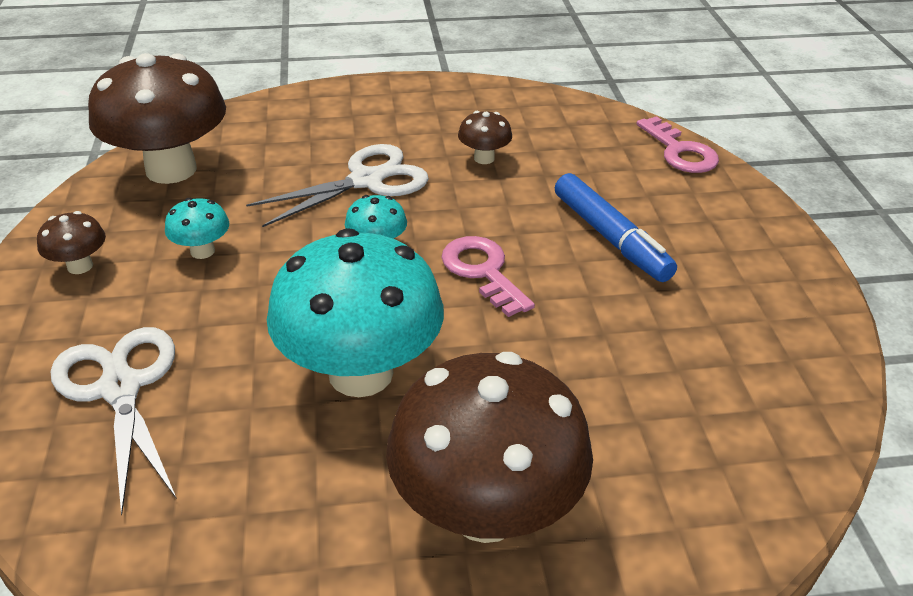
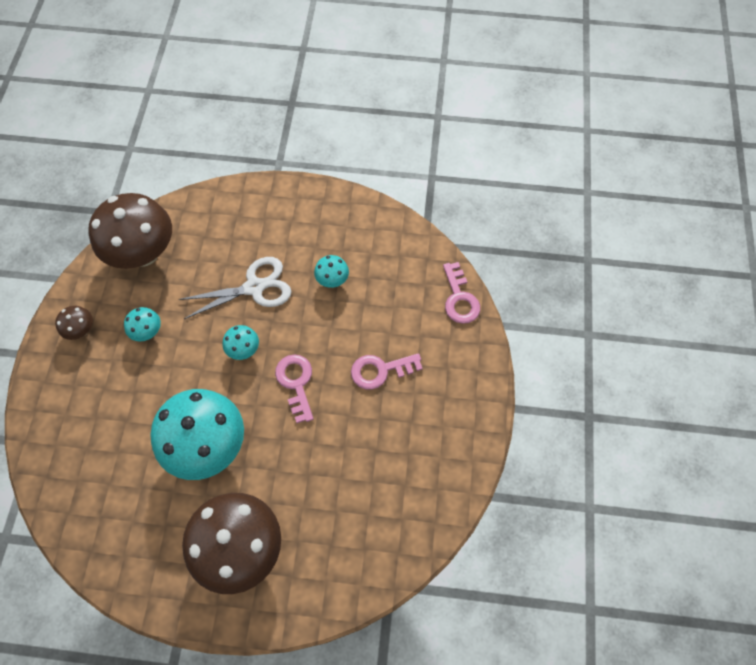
camera: 15 degrees right, 25 degrees up
white scissors [51,327,177,515] -> none
brown mushroom [458,111,512,164] -> turquoise mushroom [314,255,349,288]
blue marker [555,173,677,282] -> pink key [351,353,423,390]

